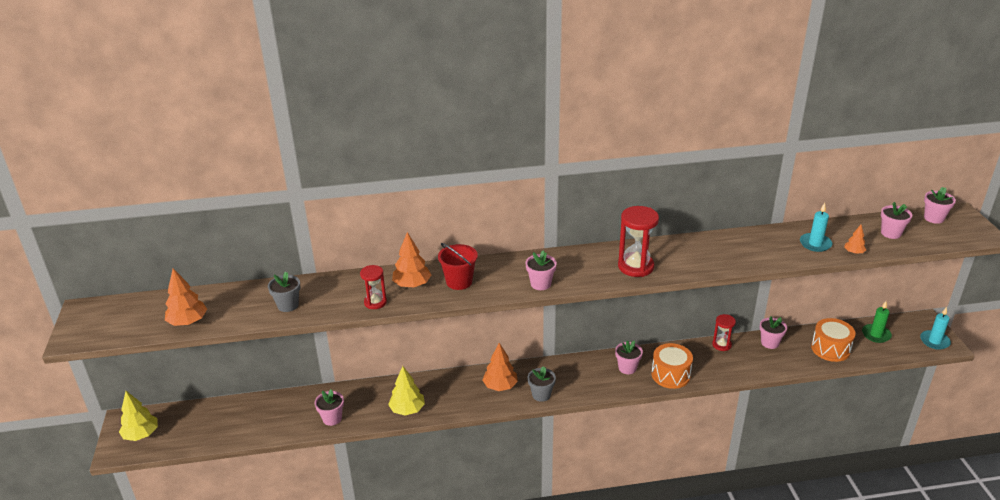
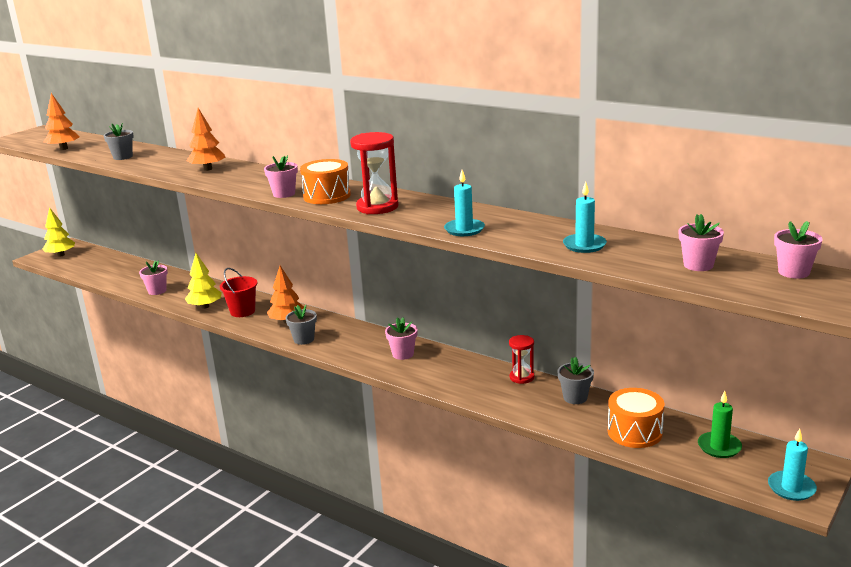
camera: 45 degrees right, 10 degrees down
red hourglass [360,265,387,309] -> none
red bucket [438,243,478,290] -> red bucket moved to [220,268,257,317]
orange drum [651,343,693,389] -> orange drum moved to [300,159,351,204]
pink flower pot [760,316,787,349] -> grey flower pot [557,357,594,404]
orange tree [844,225,866,254] -> none
none -> turquoise candle [444,170,485,236]

